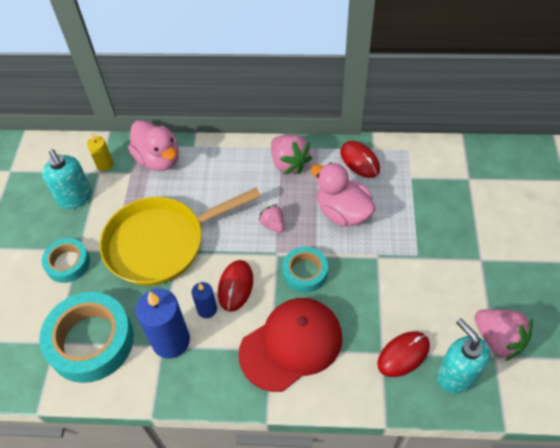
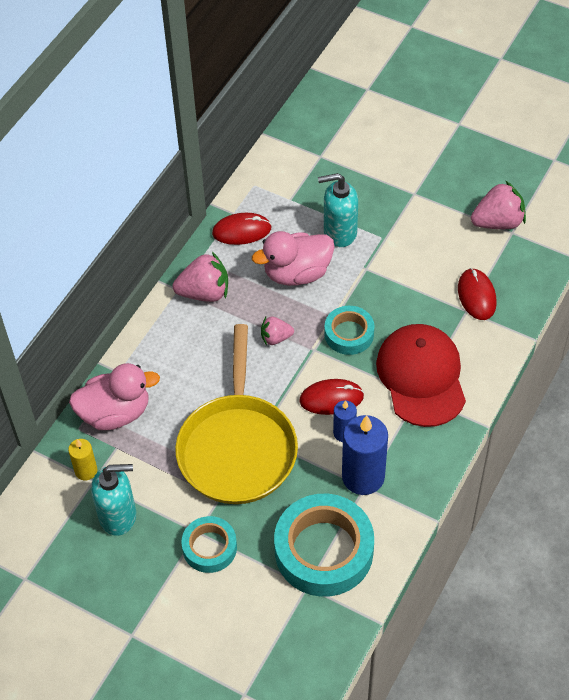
camera: 65 degrees left, 0 degrees up
red mouse [218,260,253,312] -> red mouse turned 45 degrees counterclockwise [299,379,364,415]
turquoise soap dispenser [437,319,491,393] -> turquoise soap dispenser moved to [318,173,358,247]

